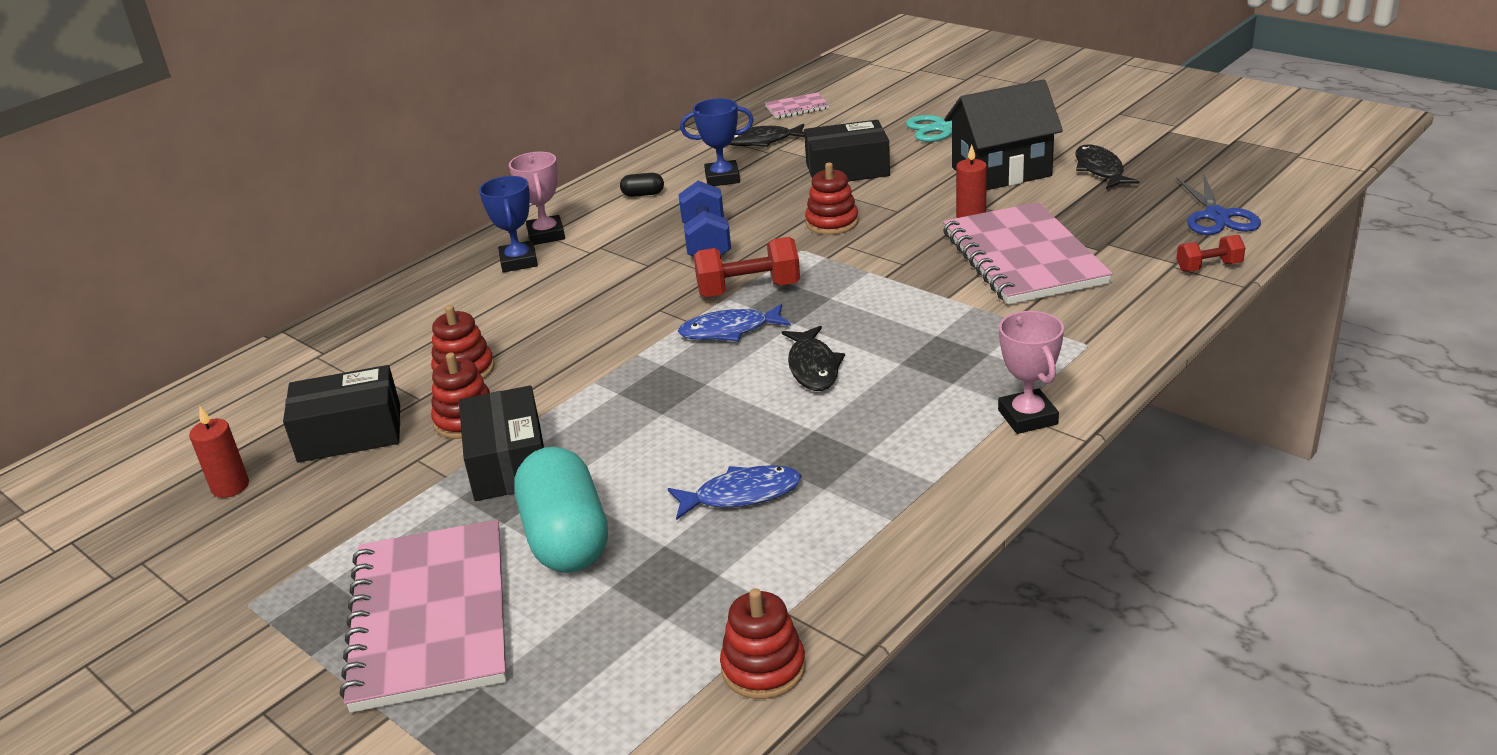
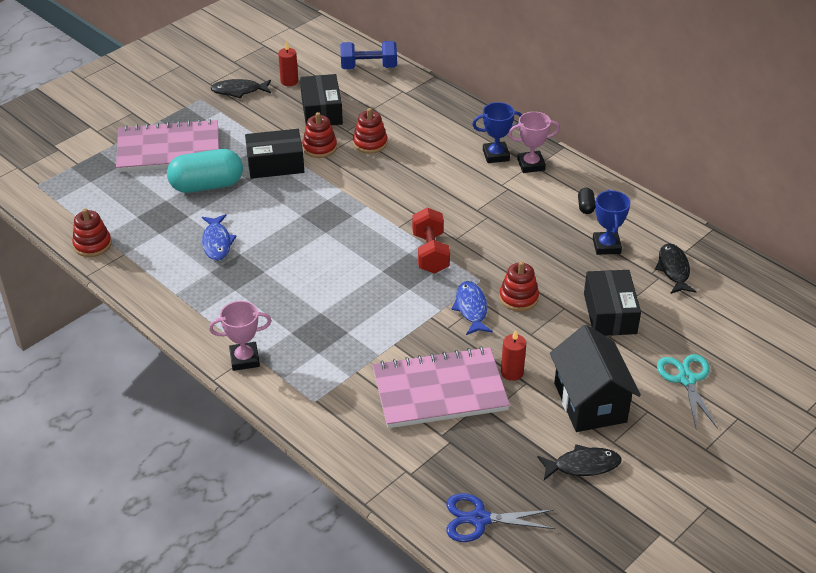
camera: 90 degrees right, 10 degrees up
blue dumbbell [678,181,731,257] -> blue dumbbell moved to [340,41,397,69]
blue fish [678,304,791,341] -> blue fish moved to [451,281,493,335]
pink notebook [765,92,829,119] -> none
black fish [782,326,845,391] -> black fish moved to [211,79,271,98]
red dumbbell [1176,235,1245,272] -> none

